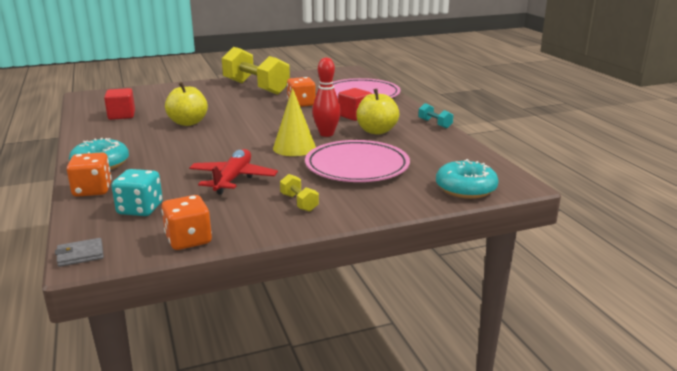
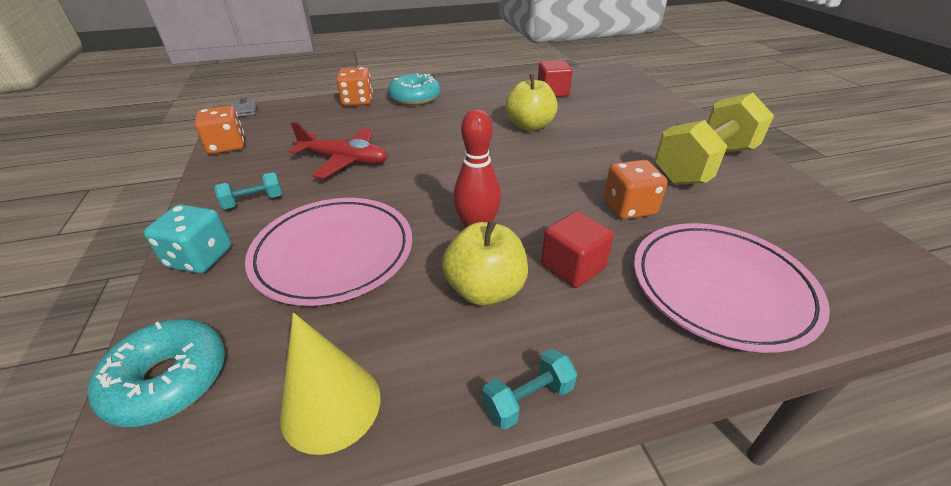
camera: 95 degrees right, 15 degrees up
turquoise dice [112,169,163,216] -> turquoise dice moved to [144,204,232,274]
yellow cone [273,88,316,156] -> yellow cone moved to [280,313,380,455]
yellow dumbbell [280,174,319,212] -> turquoise dumbbell [214,172,282,209]

